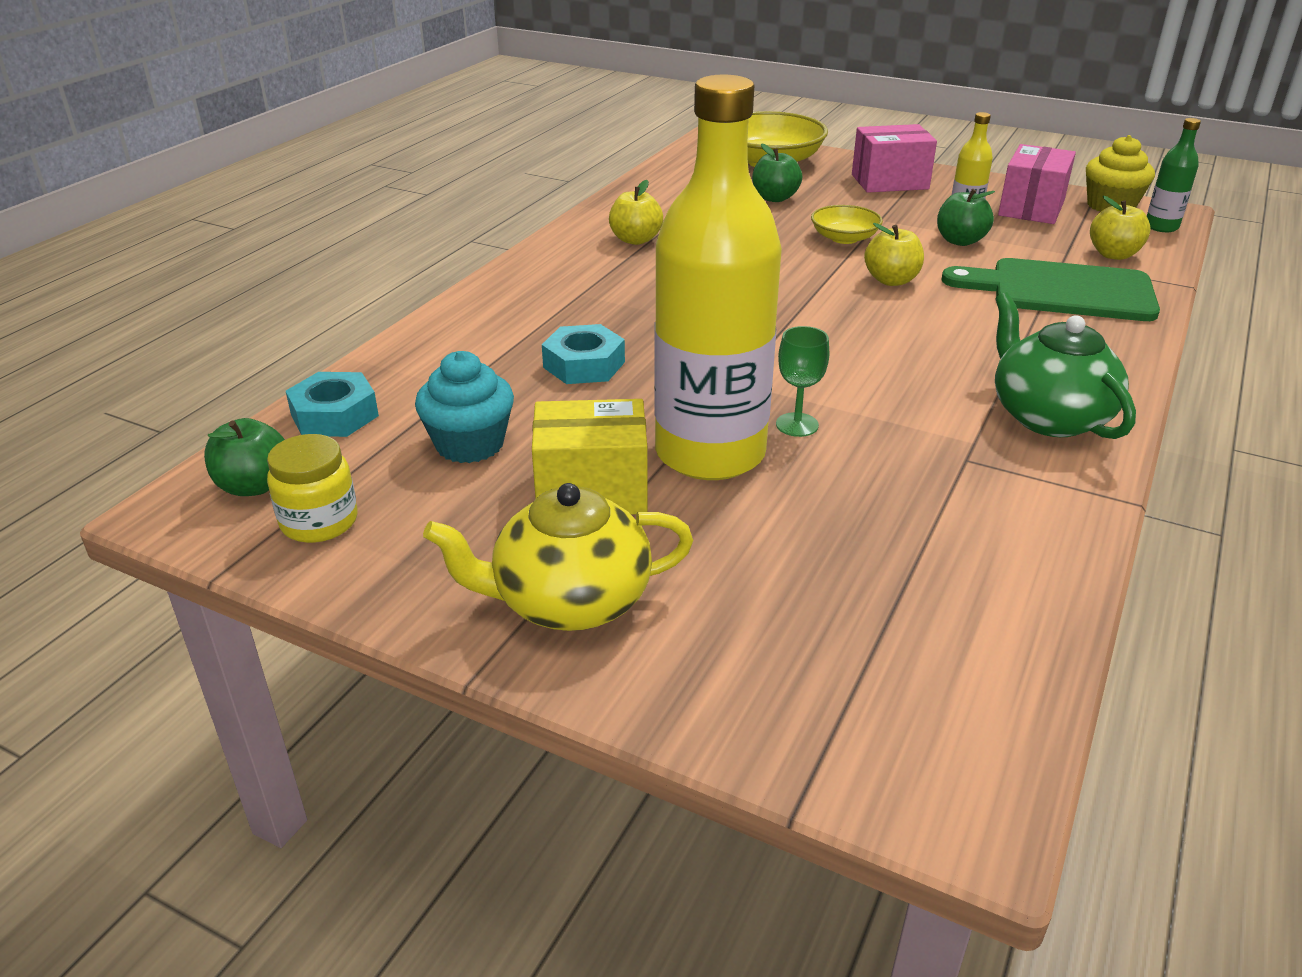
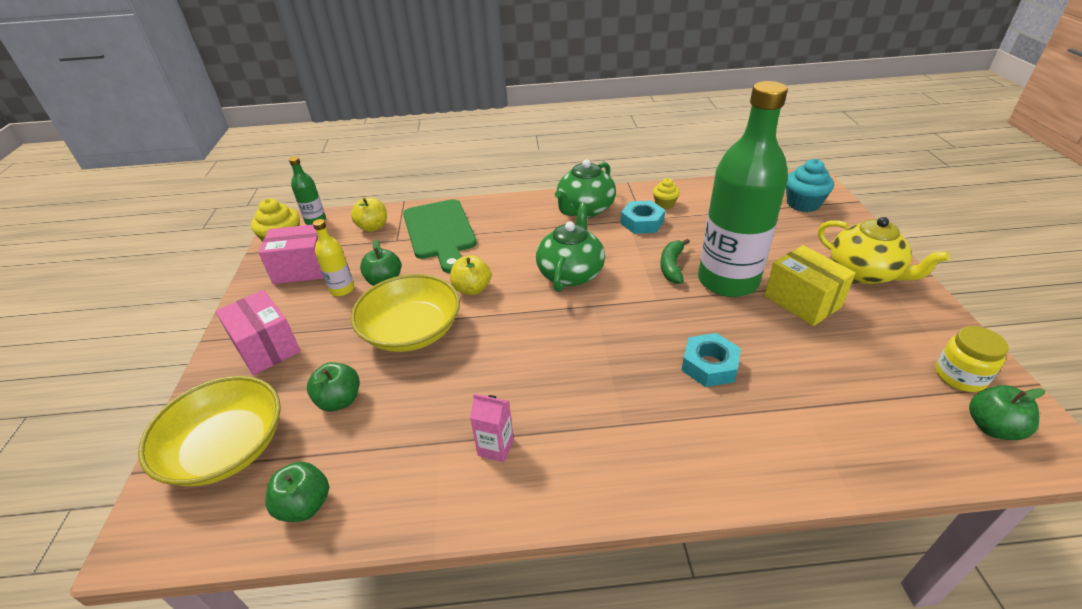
camera: 120 degrees left, 5 degrees up
turquoise nut [286,372,379,437] -> turquoise nut moved to [620,200,665,234]
turquoise cupcake [415,351,514,463] -> turquoise cupcake moved to [786,159,834,212]
yellow apple [609,180,663,245] -> pink carton [470,394,514,462]
yellow bottle [654,75,782,480] -> green bottle [698,81,788,297]
green goblet [776,326,829,437] -> green banana [660,239,690,284]
yellow bowl [811,205,883,244] -> yellow bowl [351,274,460,352], size x1.84
none -> green apple [266,462,329,522]
none -> green teapot [536,202,605,292]
none -> yellow cupcake [653,178,680,209]

